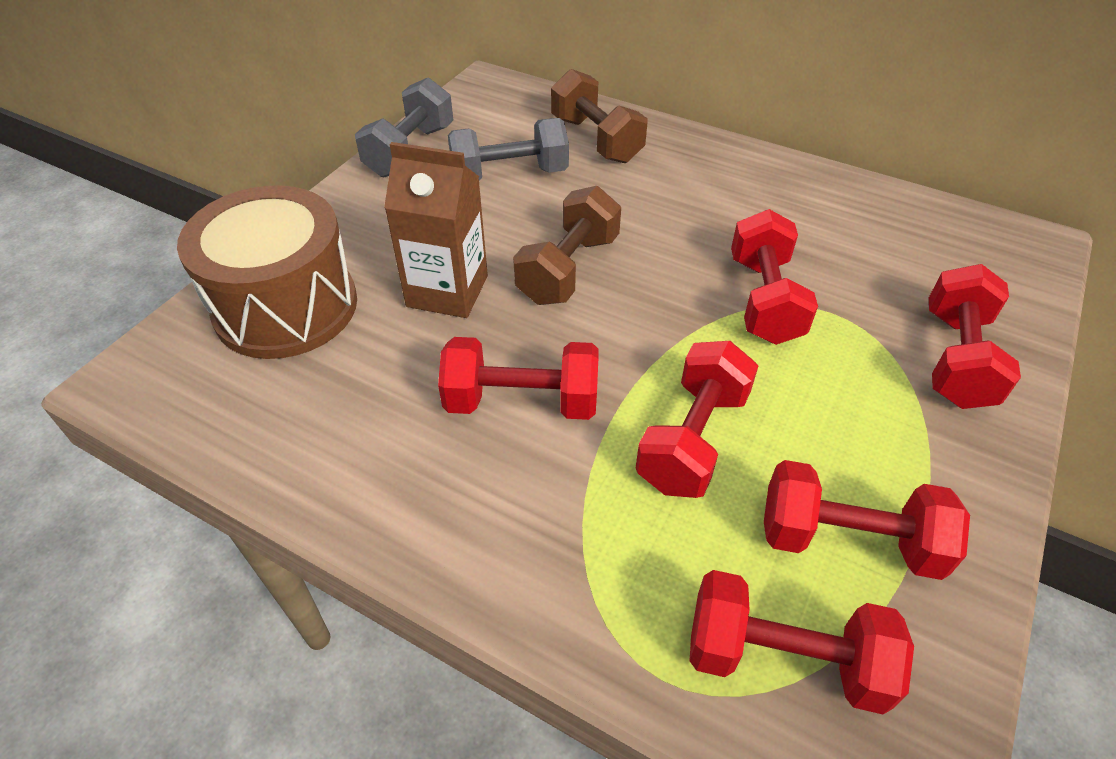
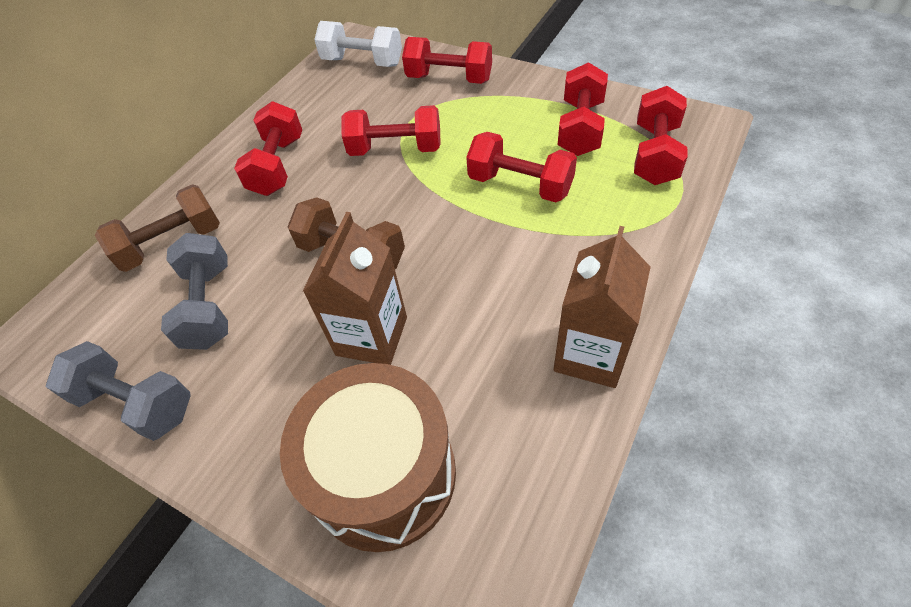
camera: 85 degrees left, 5 degrees up
red dumbbell [438,337,599,420] -> red dumbbell moved to [234,101,302,196]
none -> white dumbbell [314,21,402,67]
none -> brown carton [553,226,651,388]

